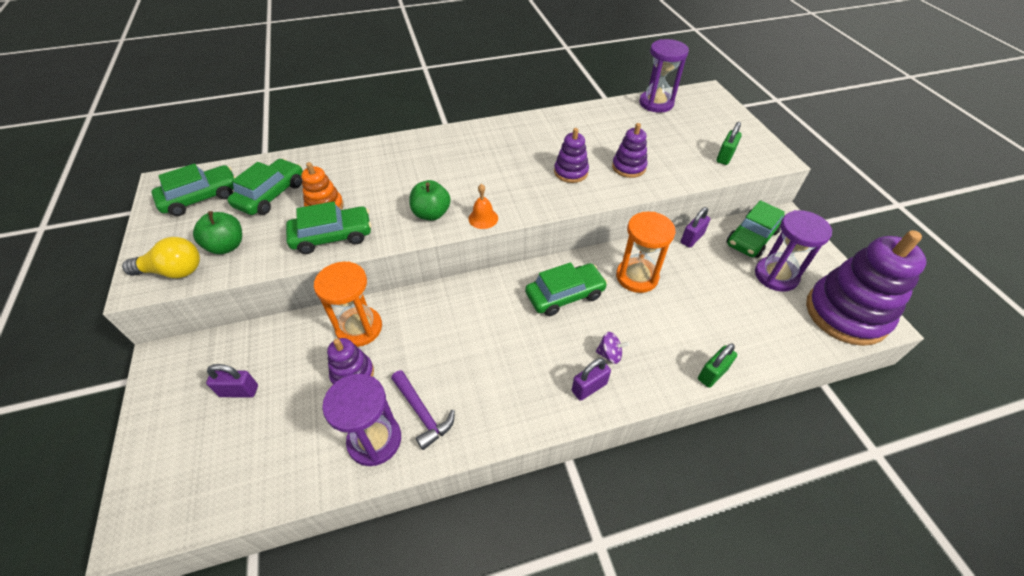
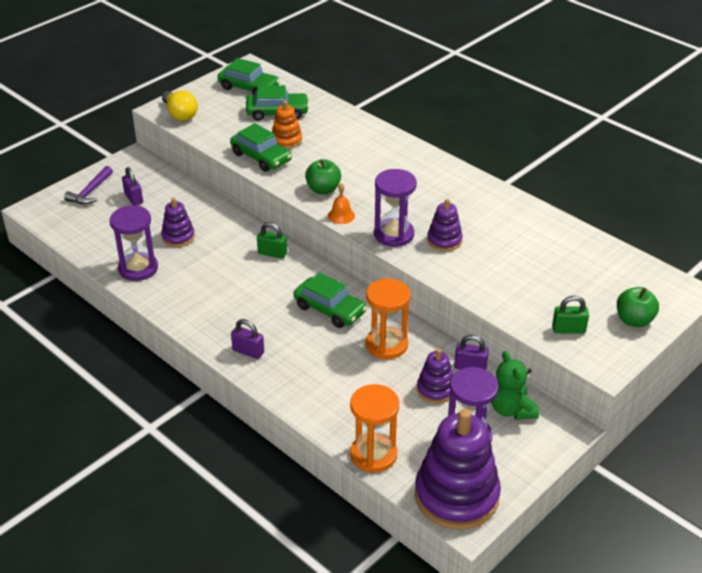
camera: 60 degrees right, 10 degrees down
green apple [193,211,242,254] -> green apple moved to [617,287,659,327]
orange hourglass [314,262,382,347] -> orange hourglass moved to [350,384,399,473]
purple hammer [391,370,455,450] -> purple hammer moved to [64,166,113,204]
purple spinning top [596,332,629,364] -> none
purple stacking toy [612,123,648,178] -> purple stacking toy moved to [417,348,453,404]
purple hourglass [639,39,689,113] -> purple hourglass moved to [374,169,417,247]
green padlock [698,343,737,388] -> green padlock moved to [257,222,287,259]
green car [726,200,785,258] -> green teddy bear [491,351,539,420]

